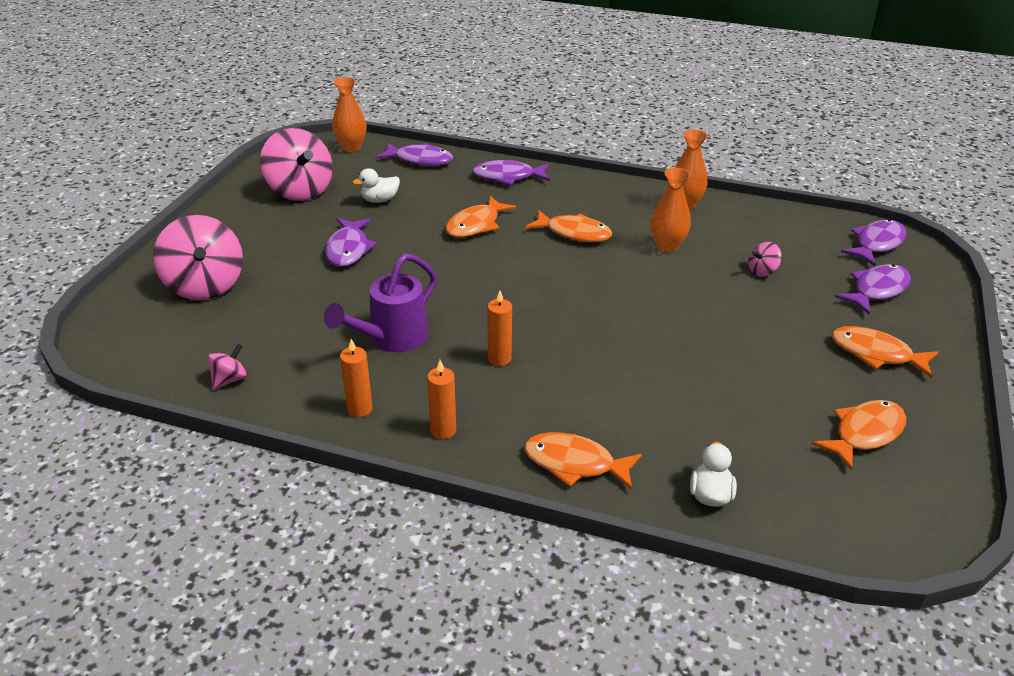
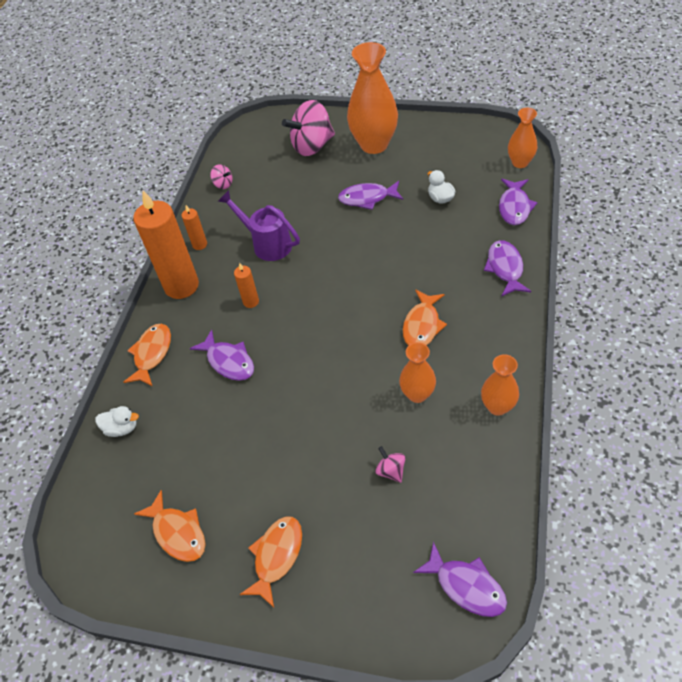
camera: 90 degrees right, 15 degrees up
pink spinning top [260,128,333,201] -> none
orange candle [427,360,456,439] -> orange candle [133,191,199,299], size x2.23
orange fish [445,196,517,238] -> none
purple fish [835,264,911,314] -> purple fish moved to [189,330,254,381]
none -> orange vase [347,42,398,154]

